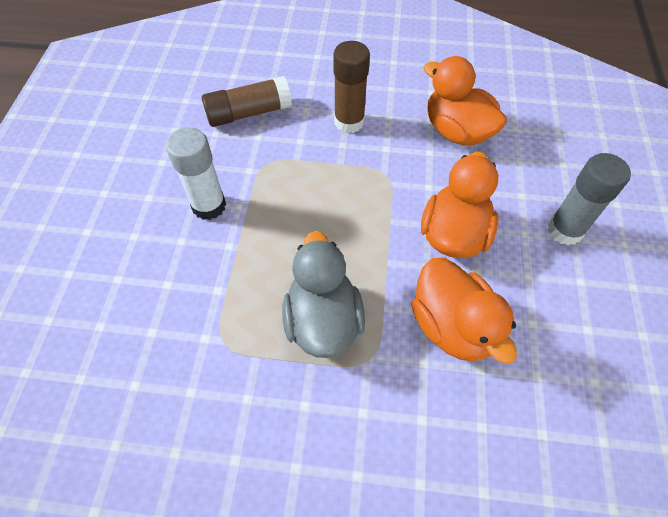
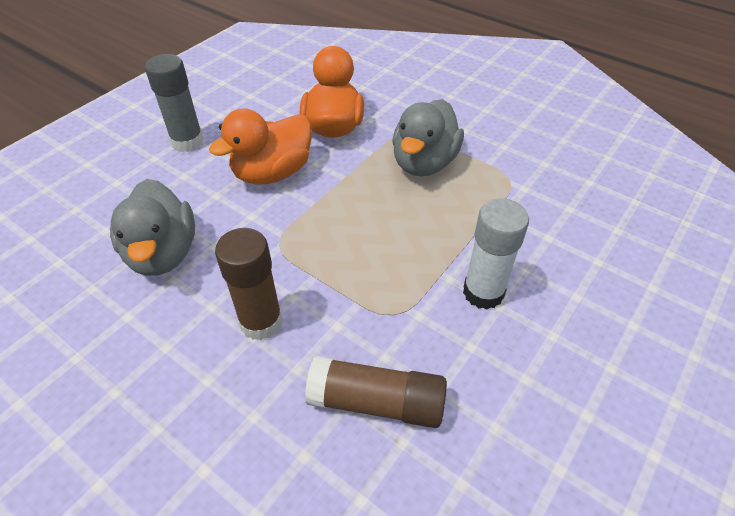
camera: 150 degrees left, 10 degrees down
orange duck [423,56,507,146] -> grey duck [110,179,195,276]

